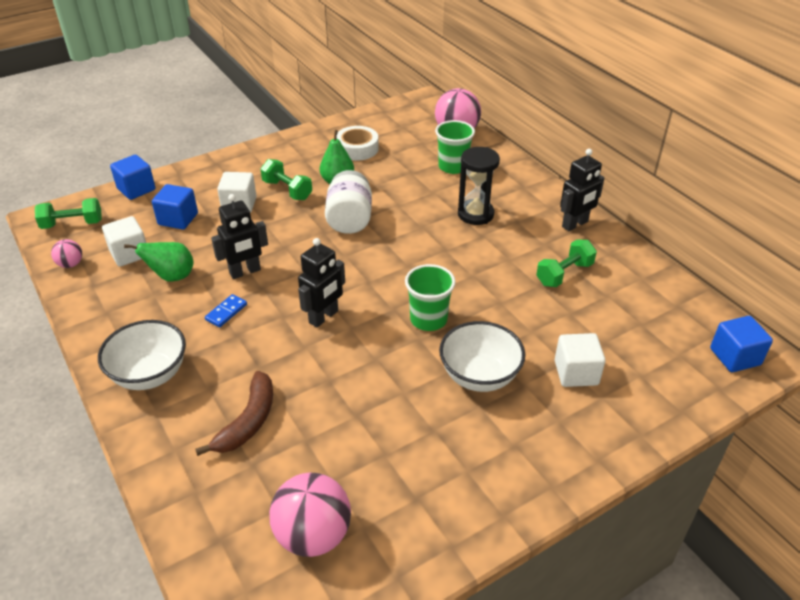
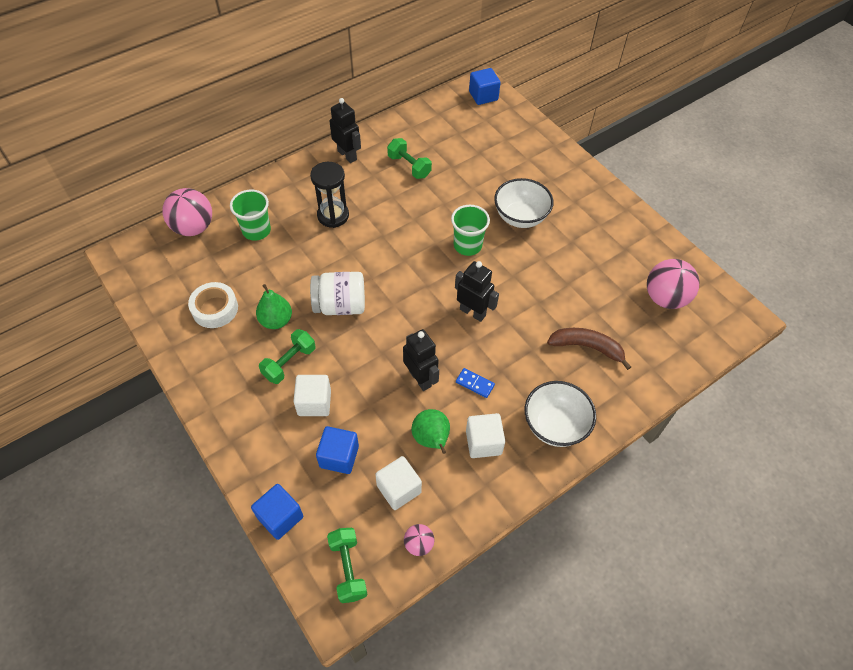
camera: 95 degrees left, 15 degrees up
white cube [555,333,605,387] -> white cube moved to [466,413,505,458]

